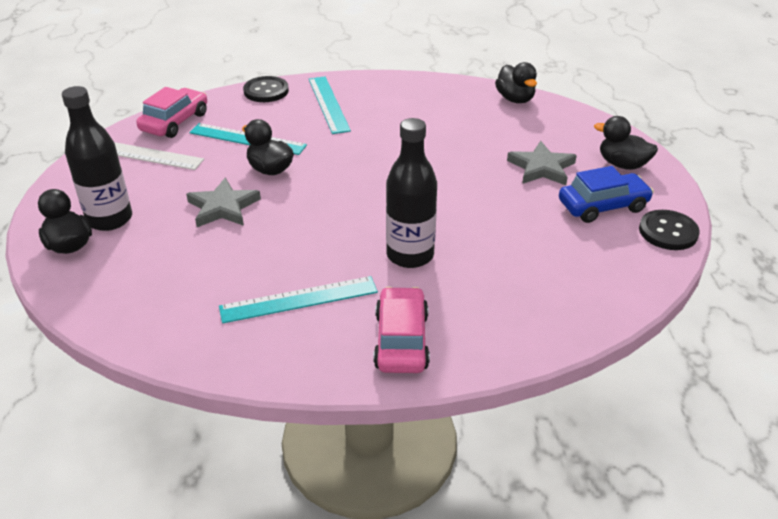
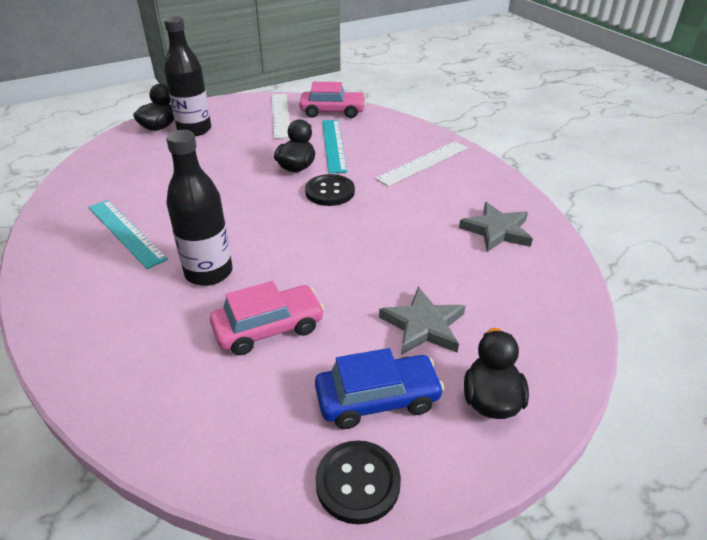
camera: 65 degrees right, 0 degrees up
grey star [186,177,261,227] -> grey star moved to [459,202,533,252]
black button [243,76,289,102] -> black button moved to [305,174,355,206]
turquoise ruler [309,76,351,134] -> white ruler [375,141,468,186]
pink car [373,287,430,373] -> pink car moved to [210,281,324,355]
black duck [495,62,537,103] -> none
blue car [559,166,654,223] -> blue car turned 60 degrees counterclockwise [315,348,444,429]

